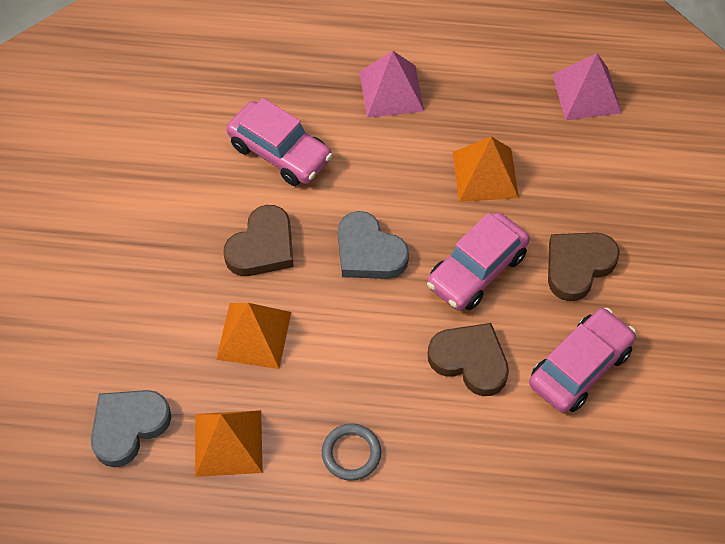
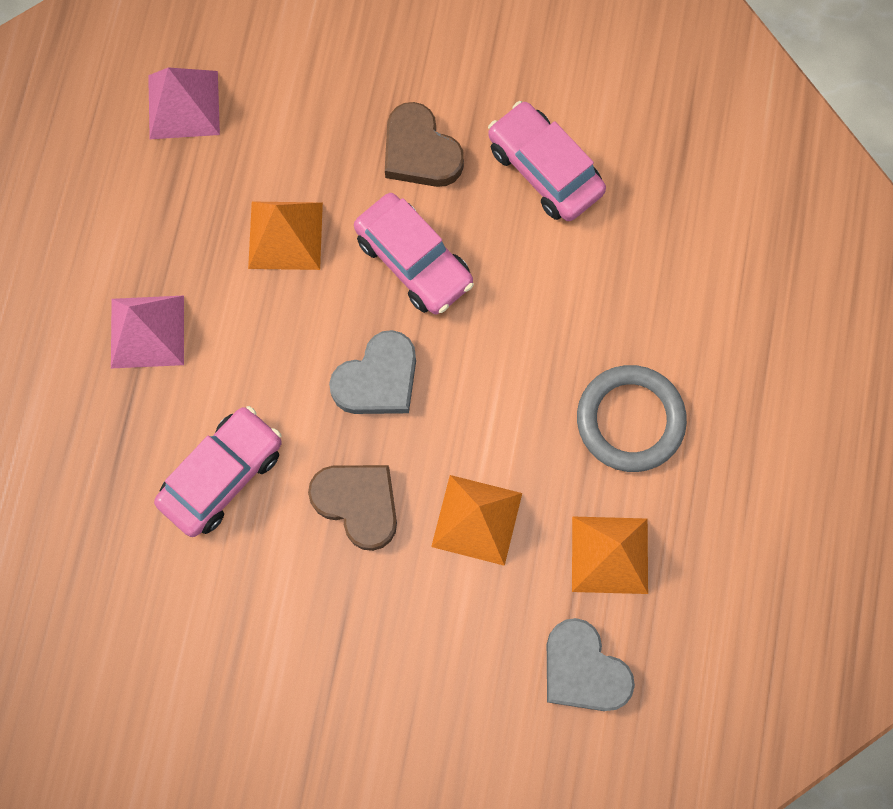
camera: 85 degrees left, 15 degrees up
grey ring [322,424,381,481] -> grey ring [577,365,687,472], size x1.66
brown heart [428,323,509,396] -> none

